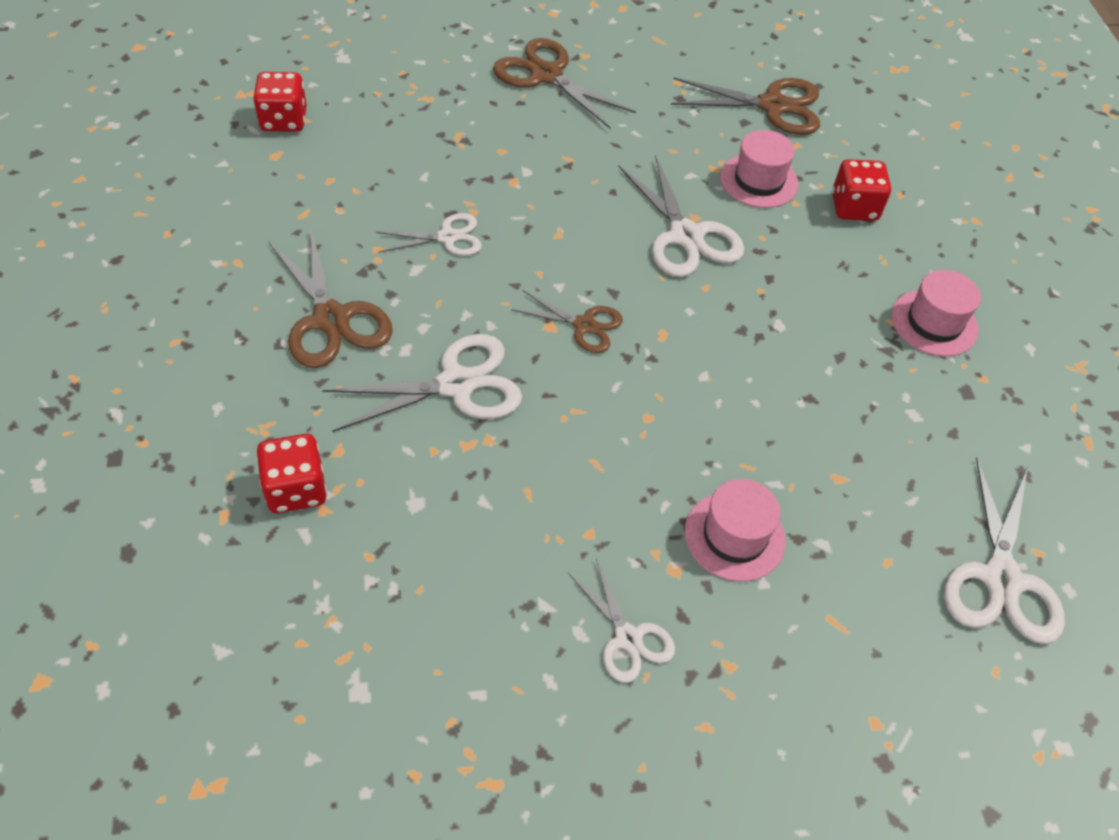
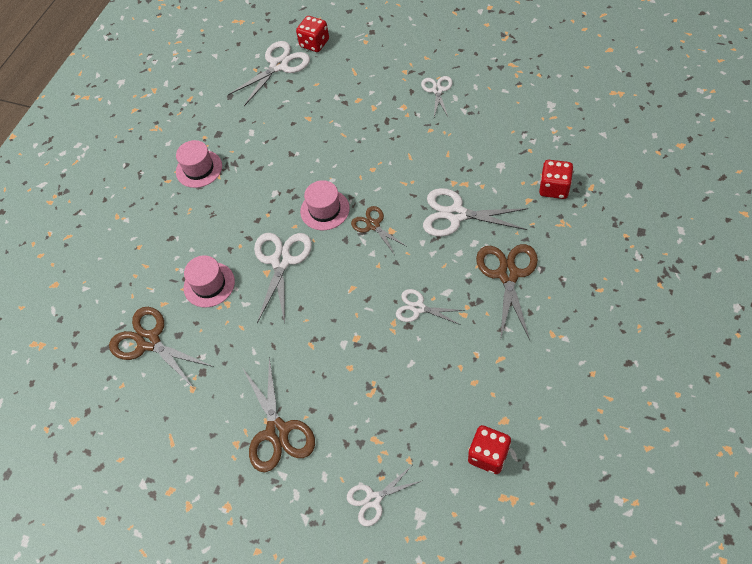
camera: 140 degrees left, 5 degrees up
pink hat [685,479,786,582] -> pink hat moved to [300,180,350,230]
red dice [832,159,891,221] -> red dice moved to [296,16,329,52]
none -> white scissors [347,466,421,527]

